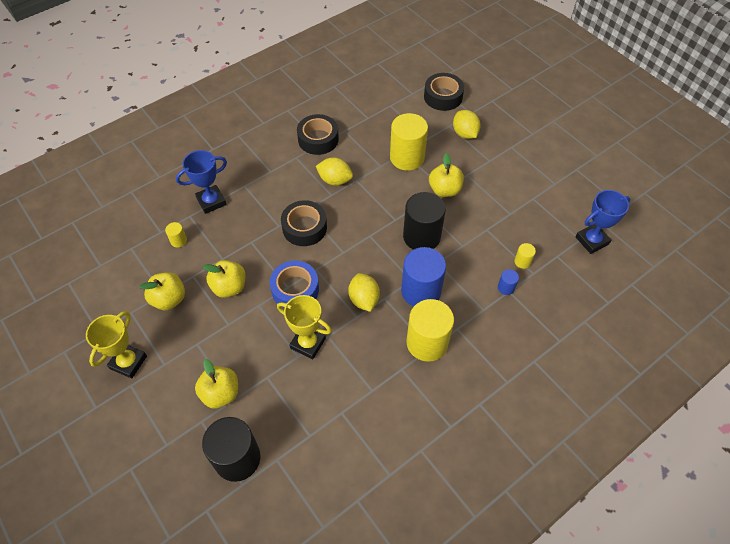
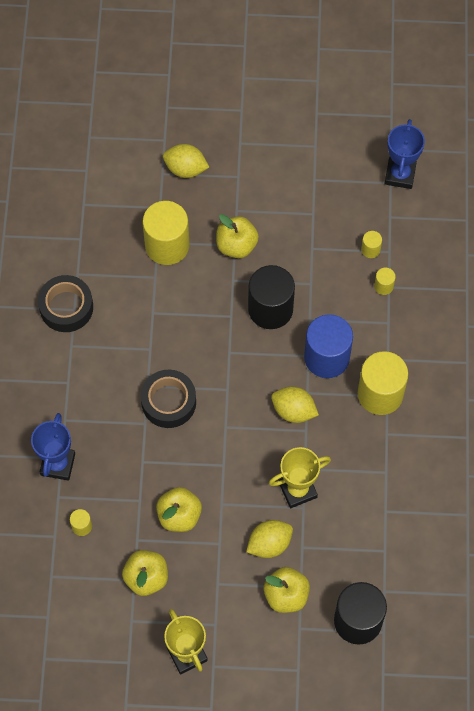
camera: 50 degrees left, 10 degrees up
blue tape [270,261,319,308] -> none
yellow lemon [316,157,353,186] -> yellow lemon moved to [246,520,293,558]
black tape [424,73,464,111] -> none
blue cylinder [498,269,519,295] -> yellow cylinder [374,268,396,295]

